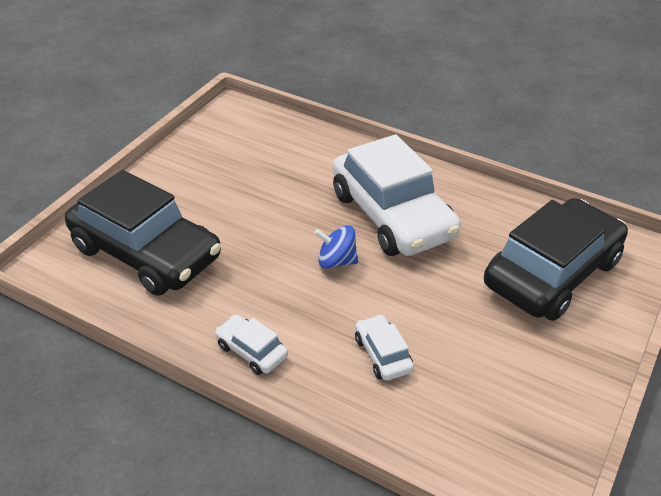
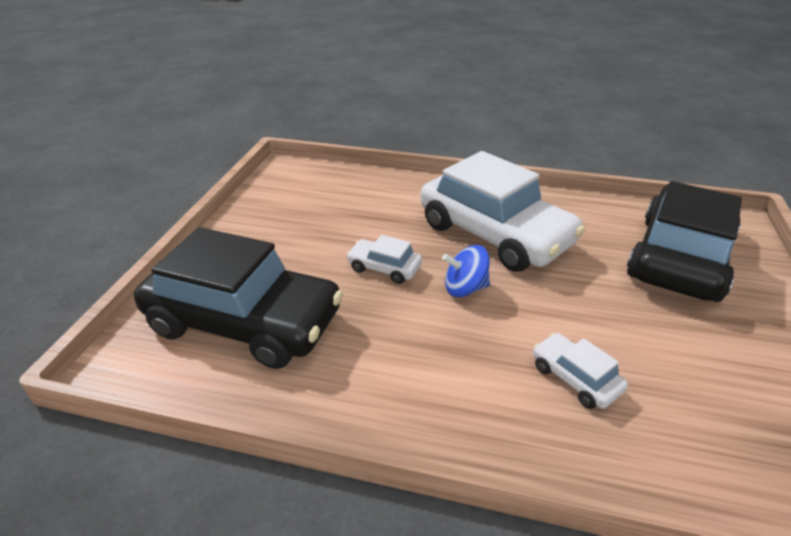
camera: 15 degrees left, 5 degrees down
white car [215,315,288,375] -> white car moved to [346,235,422,284]

